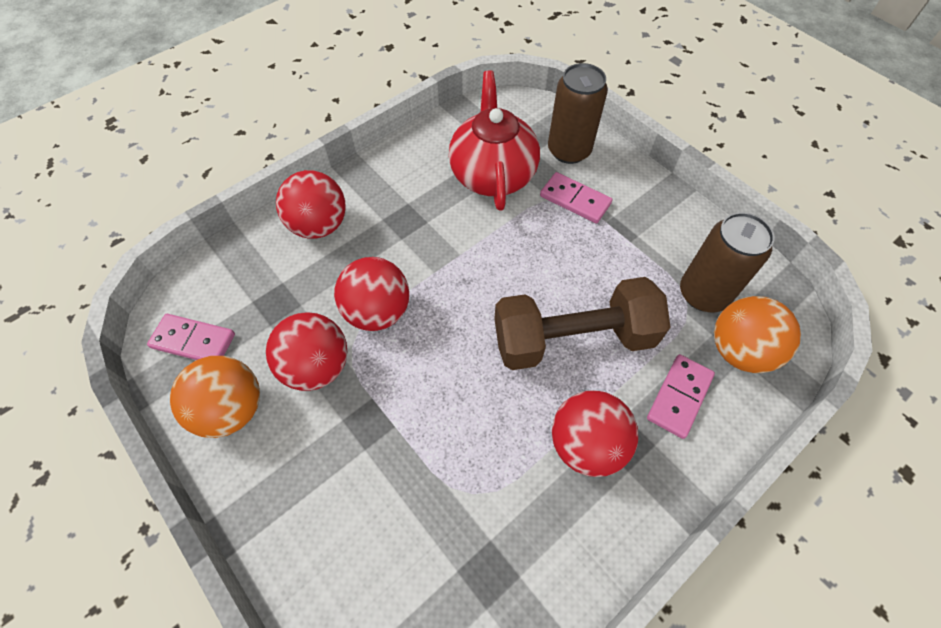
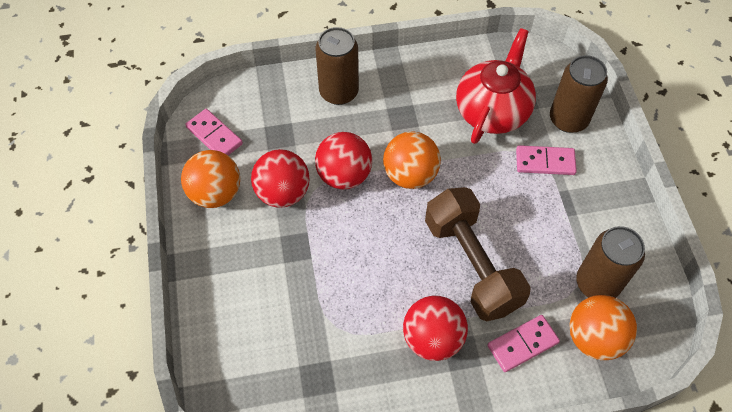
camera: 30 degrees right, 0 degrees up
red ball [276,170,346,239] -> brown can [315,27,359,105]
brown dumbbell [494,277,671,370] -> brown dumbbell turned 45 degrees clockwise [425,187,531,322]
pink domino [540,172,612,223] -> pink domino turned 60 degrees counterclockwise [516,145,577,175]
none -> orange ball [383,131,441,189]

